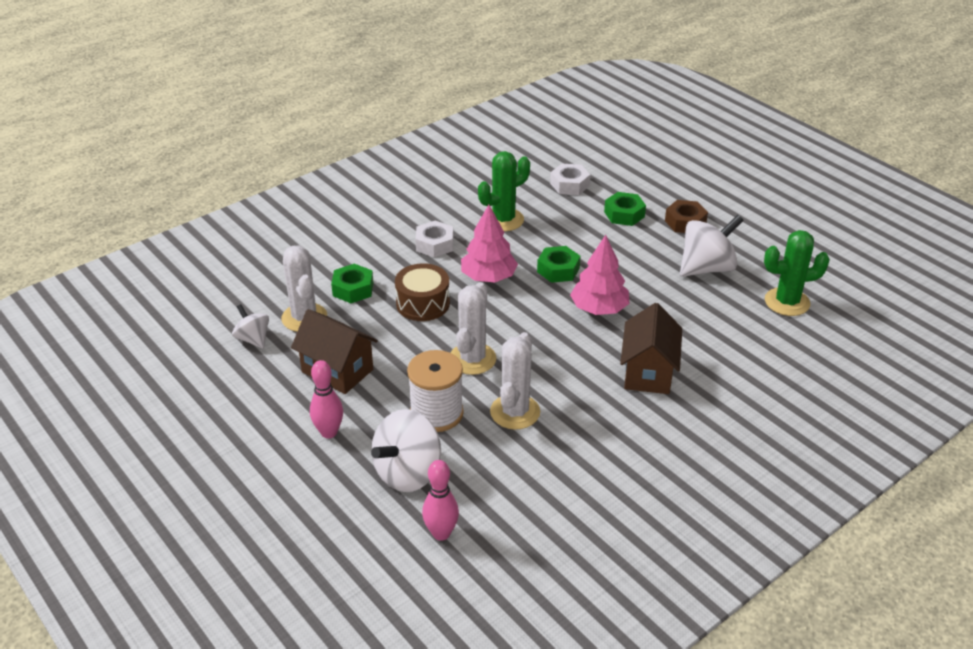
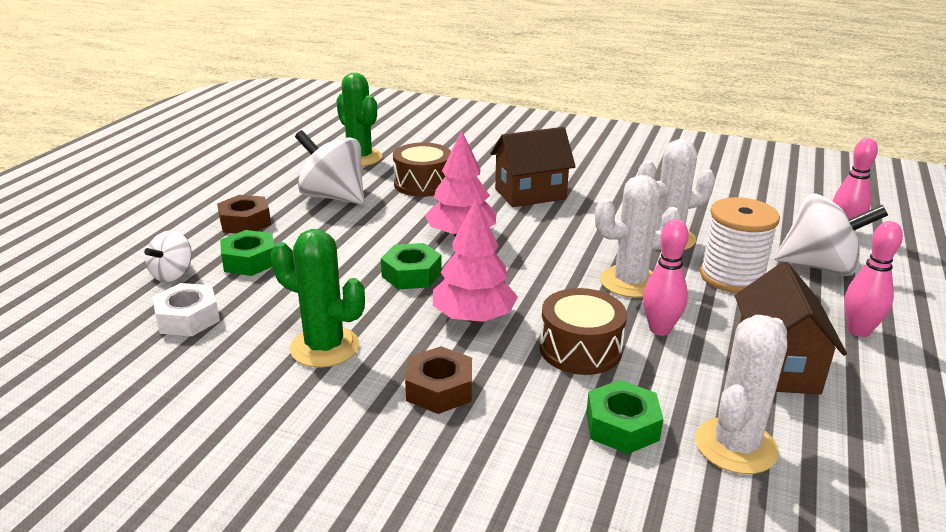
camera: 120 degrees left, 10 degrees down
white spinning top [232,304,269,349] -> white spinning top moved to [144,230,192,282]
white nut [415,221,453,257] -> brown nut [405,346,472,414]
none -> brown drum [393,143,451,197]
none -> pink bowling pin [643,219,689,336]

